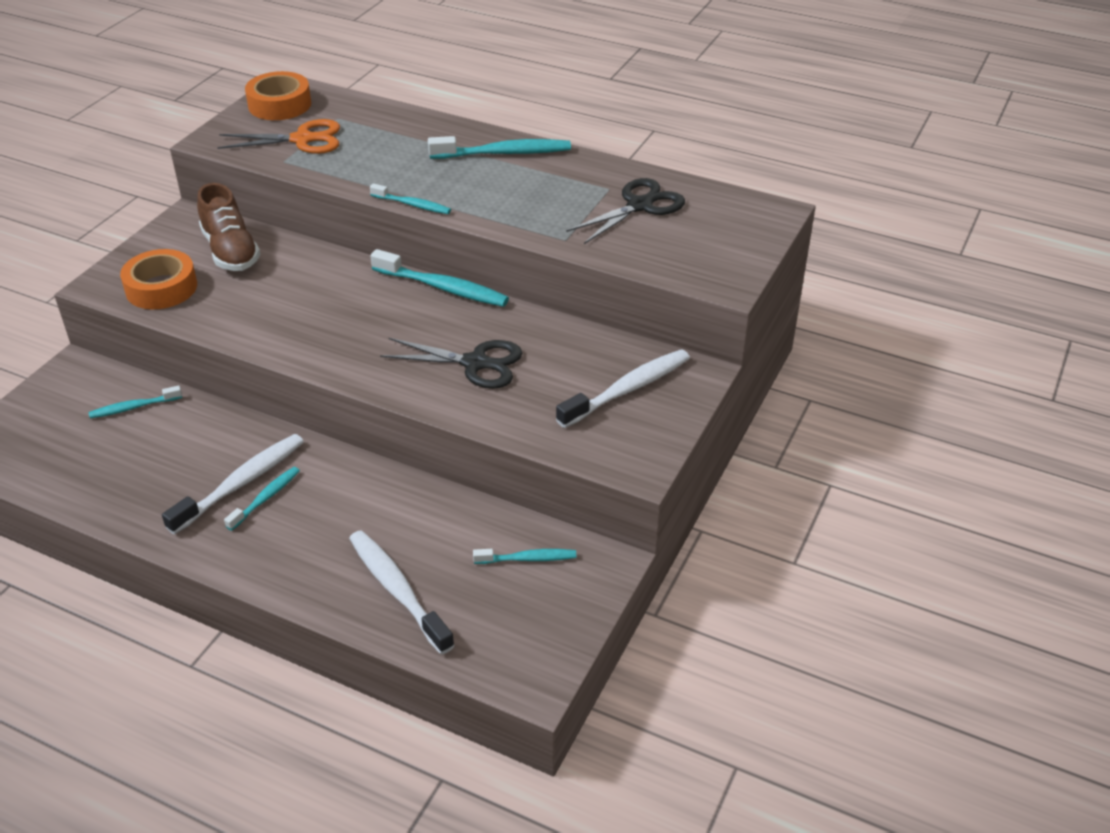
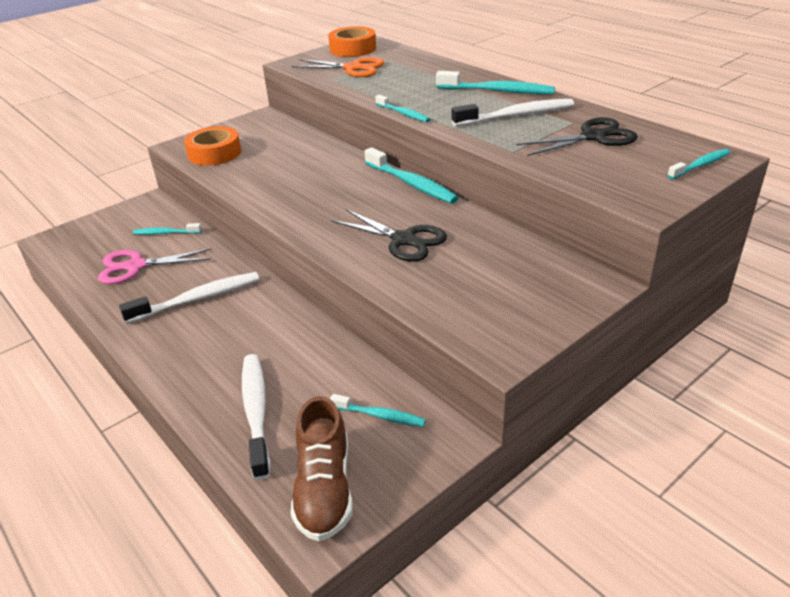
camera: 25 degrees right, 5 degrees down
brown shoe [197,183,260,271] -> brown shoe moved to [291,396,353,541]
turquoise toothbrush [224,467,300,531] -> turquoise toothbrush moved to [667,149,731,179]
white toothbrush [556,349,690,428] -> white toothbrush moved to [452,99,574,127]
none -> pink scissors [98,249,211,284]

